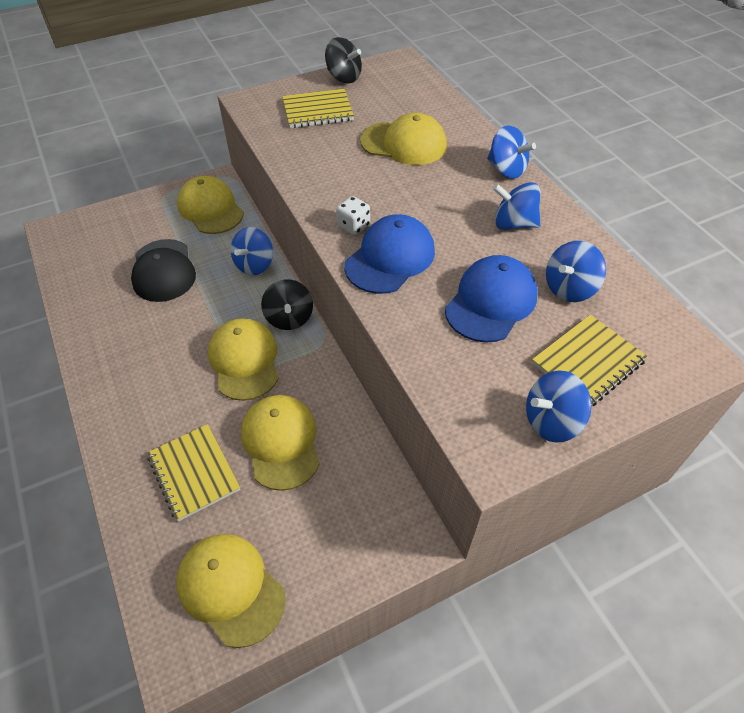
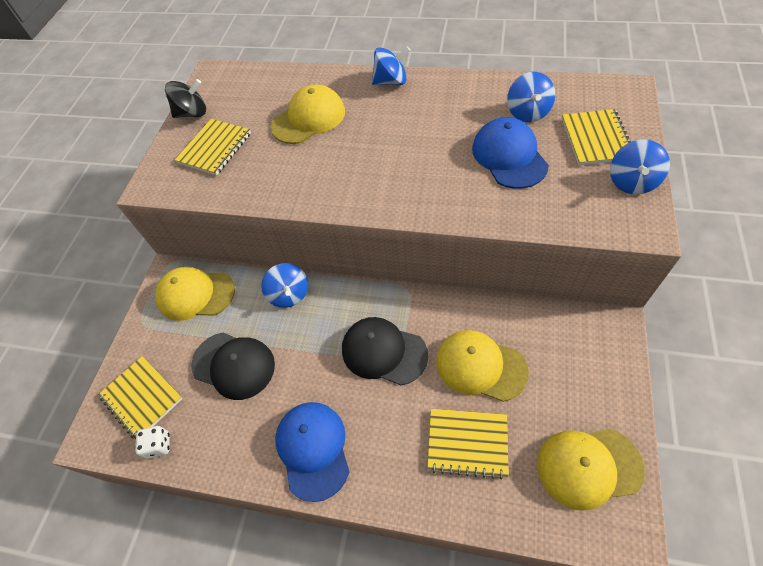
camera: 45 degrees left, 5 degrees up
yellow cap [208,319,279,401] -> black cap [342,317,428,386]
black spinning top [261,279,313,330] -> none
white dice [336,196,370,235] -> white dice moved to [135,426,170,459]
blue cap [344,214,435,294] -> blue cap moved to [275,402,349,502]
blue spinning top [493,182,540,230] -> none
none -> yellow notebook [98,356,183,440]

